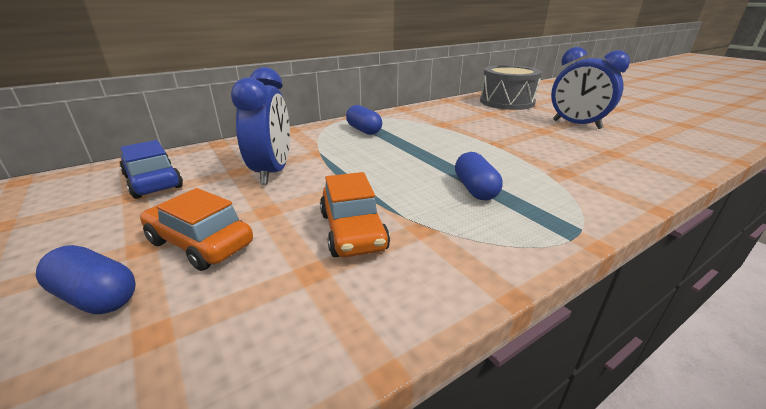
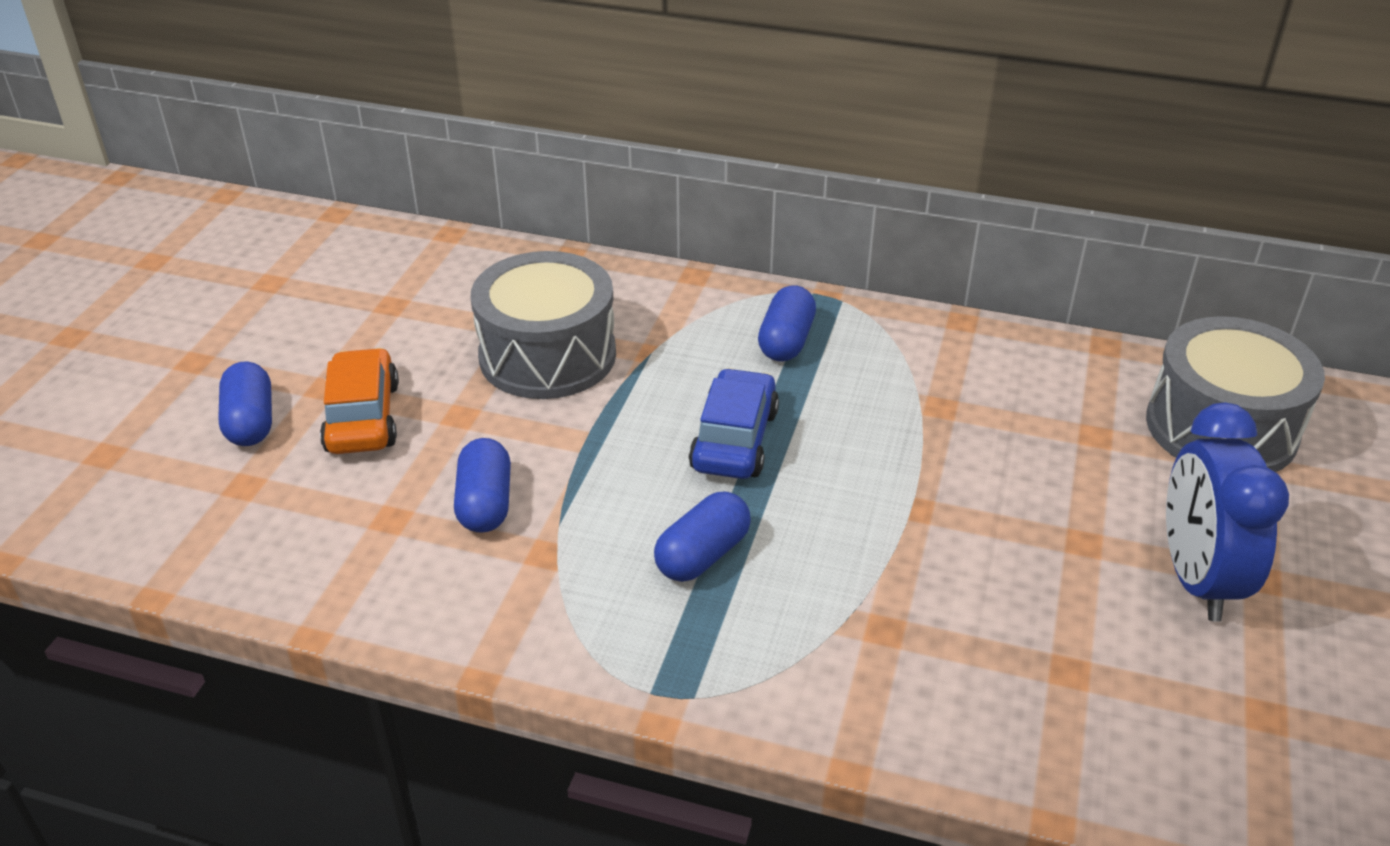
camera: 50 degrees right, 10 degrees up
blue car [120,140,183,199] -> blue car moved to [689,368,779,479]
blue clock [231,67,290,185] -> grey drum [471,251,616,399]
orange car [320,172,390,257] -> blue capsule [454,438,511,533]

